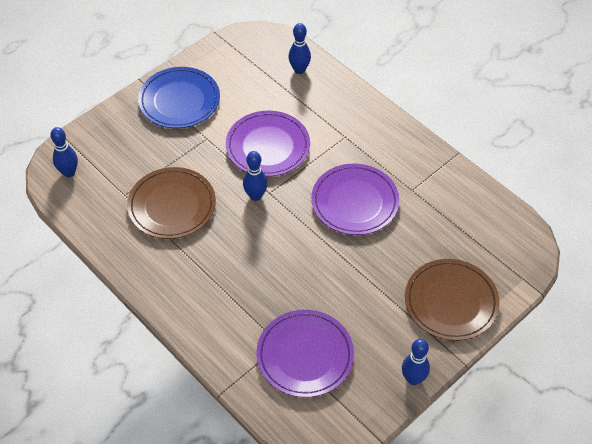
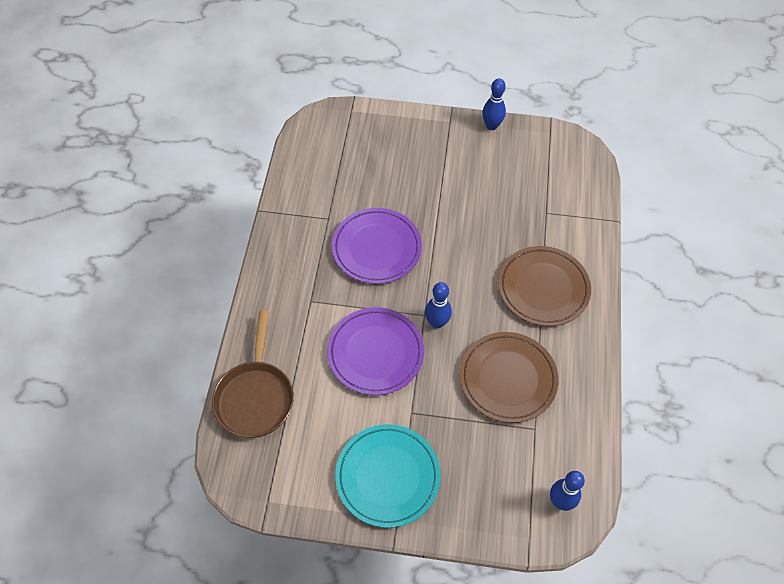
camera: 130 degrees left, 5 degrees up
blue plate [138,67,220,128] -> turquoise plate [335,424,441,528]
purple plate [256,310,354,398] -> none
blue bowling pin [288,23,311,74] -> brown pan [212,310,294,438]
brown plate [405,259,500,341] -> brown plate moved to [498,246,591,326]

